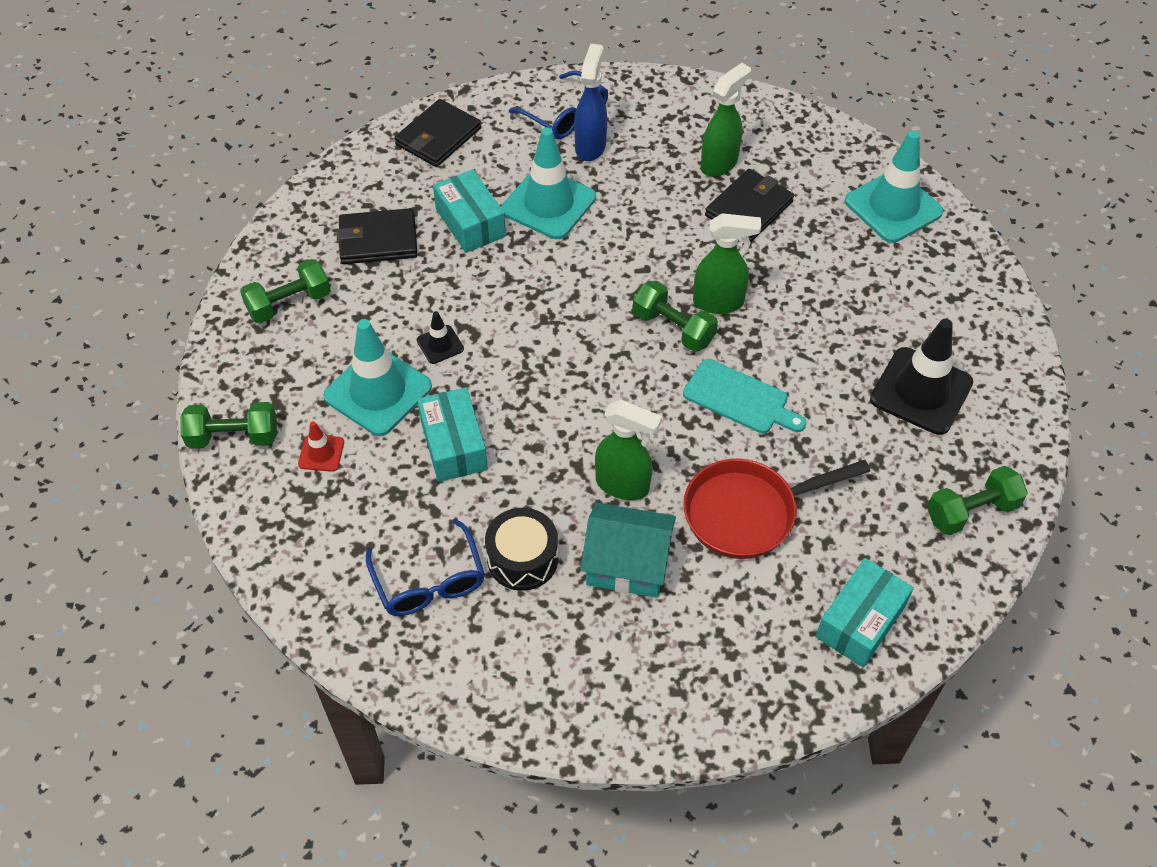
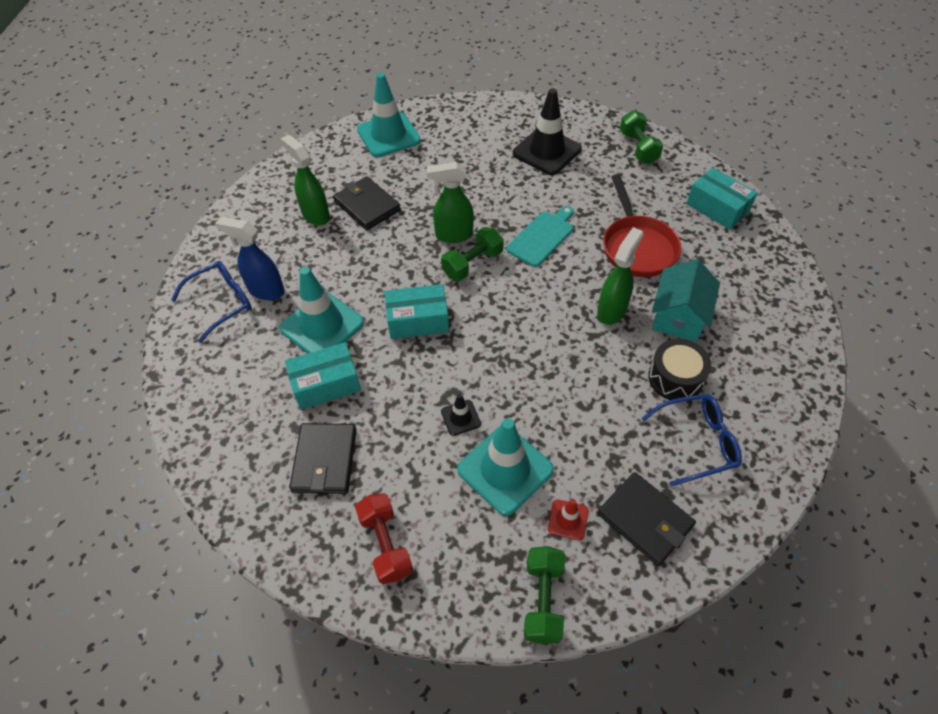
camera: 80 degrees left, 0 degrees up
green dumbbell [240,259,331,323] -> red dumbbell [355,493,413,584]
black wallet [394,99,481,167] -> black wallet moved to [598,472,696,566]
turquoise box [417,387,488,482] -> turquoise box moved to [385,284,449,339]
green spray bottle [693,213,761,314] -> green spray bottle turned 105 degrees counterclockwise [427,162,474,243]

